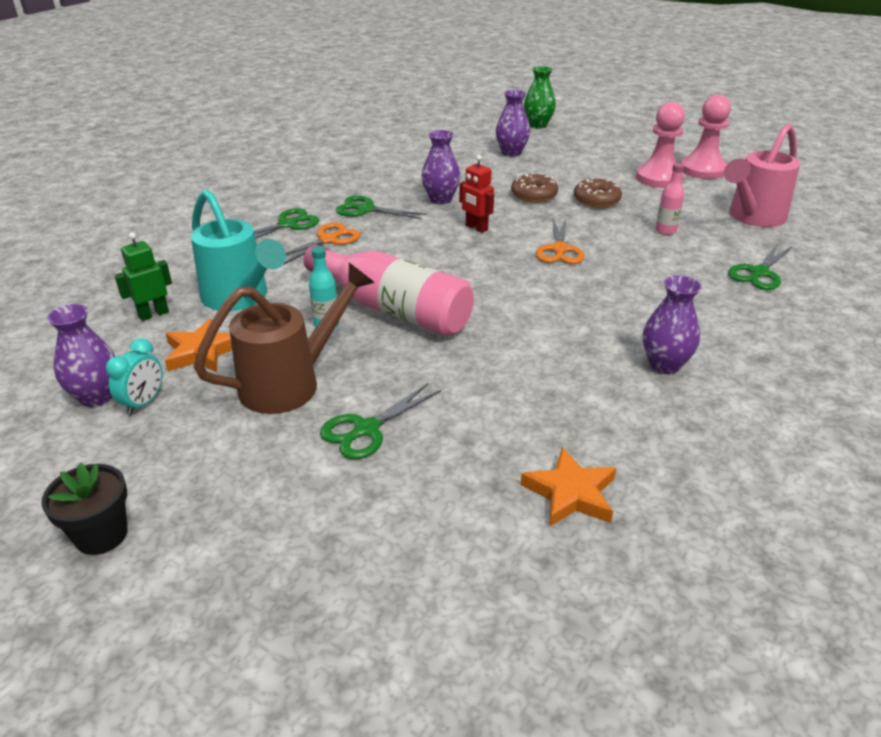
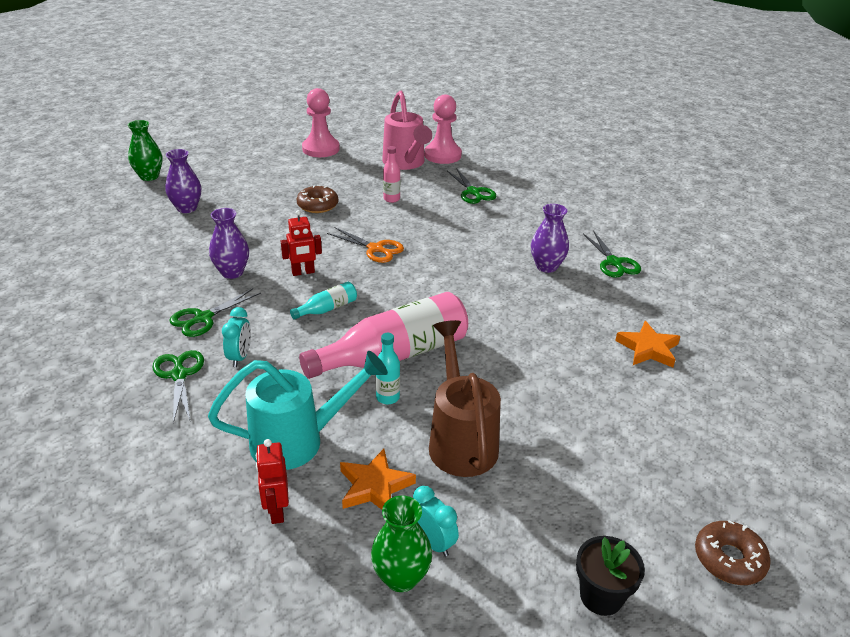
camera: 65 degrees left, 0 degrees up
purple vase [47,304,115,407] -> green vase [371,496,432,592]
green robot [114,232,172,321] -> red robot [256,439,289,524]
orange scissors [283,222,361,265] -> turquoise clock [222,307,251,367]
green scissors [320,383,441,459] -> green scissors moved to [583,231,641,278]
brown donut [511,173,558,203] -> brown donut moved to [695,520,771,585]
pink pawn [636,102,685,188] -> pink pawn moved to [424,94,462,164]
none -> turquoise bottle [290,282,357,320]

